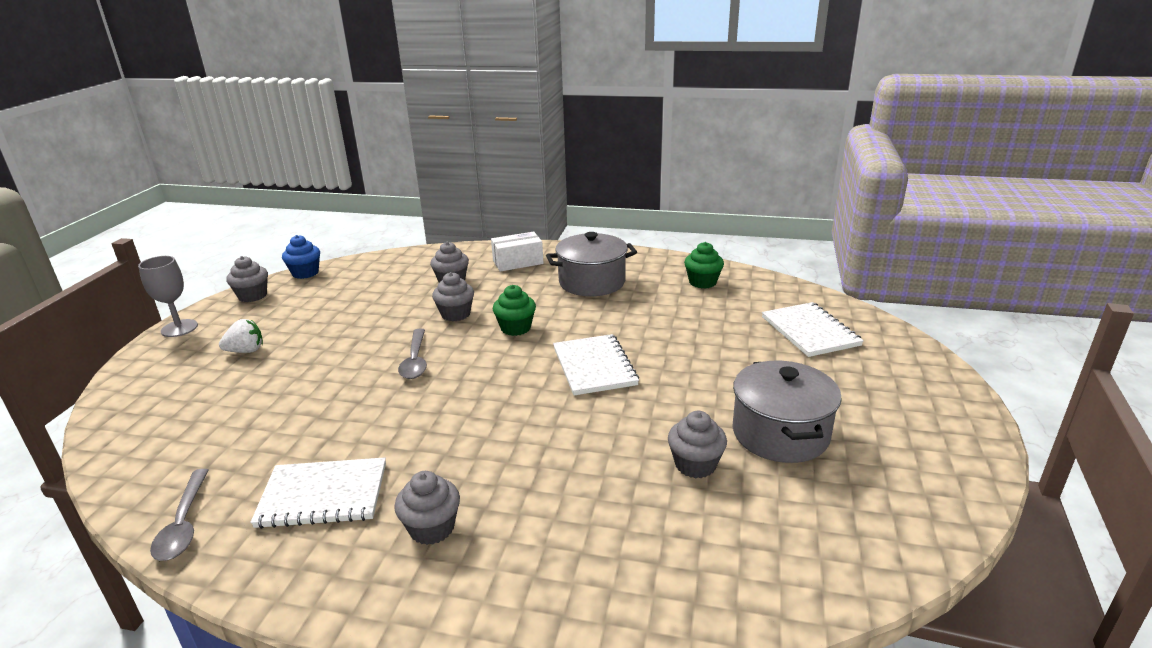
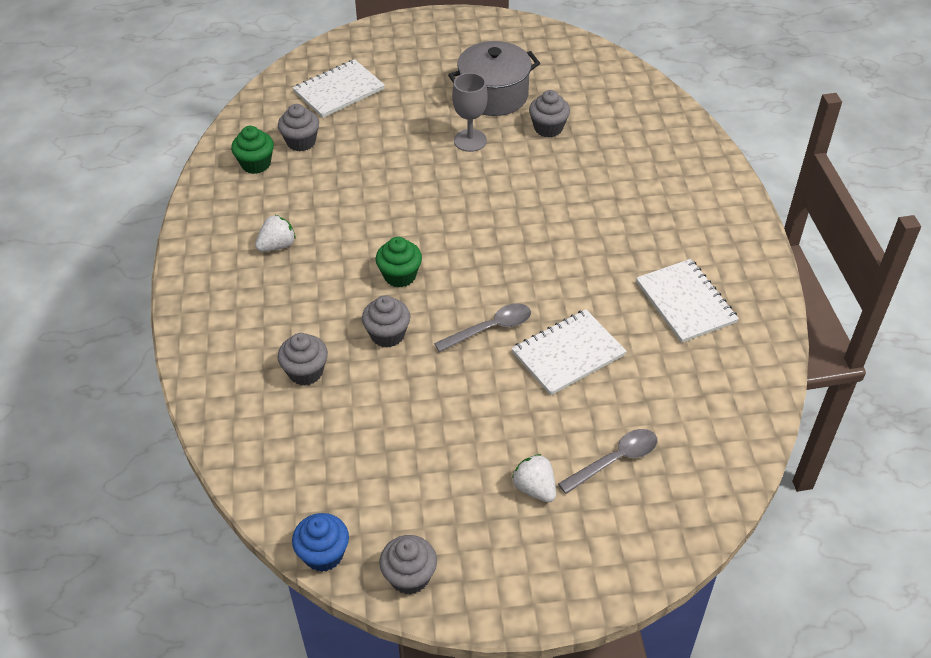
camera: 110 degrees left, 20 degrees up
grey goblet [138,256,198,337] -> grey goblet moved to [452,73,488,152]
grey spoon [150,469,209,561] -> grey spoon moved to [558,429,657,494]
grey cupcake [394,471,460,545] -> grey cupcake moved to [278,104,319,151]
white box [491,232,544,272] -> none
grey pot [546,232,637,296] -> white strawberry [255,215,296,252]
white notebook [553,334,639,395] -> white notebook moved to [511,309,627,395]

